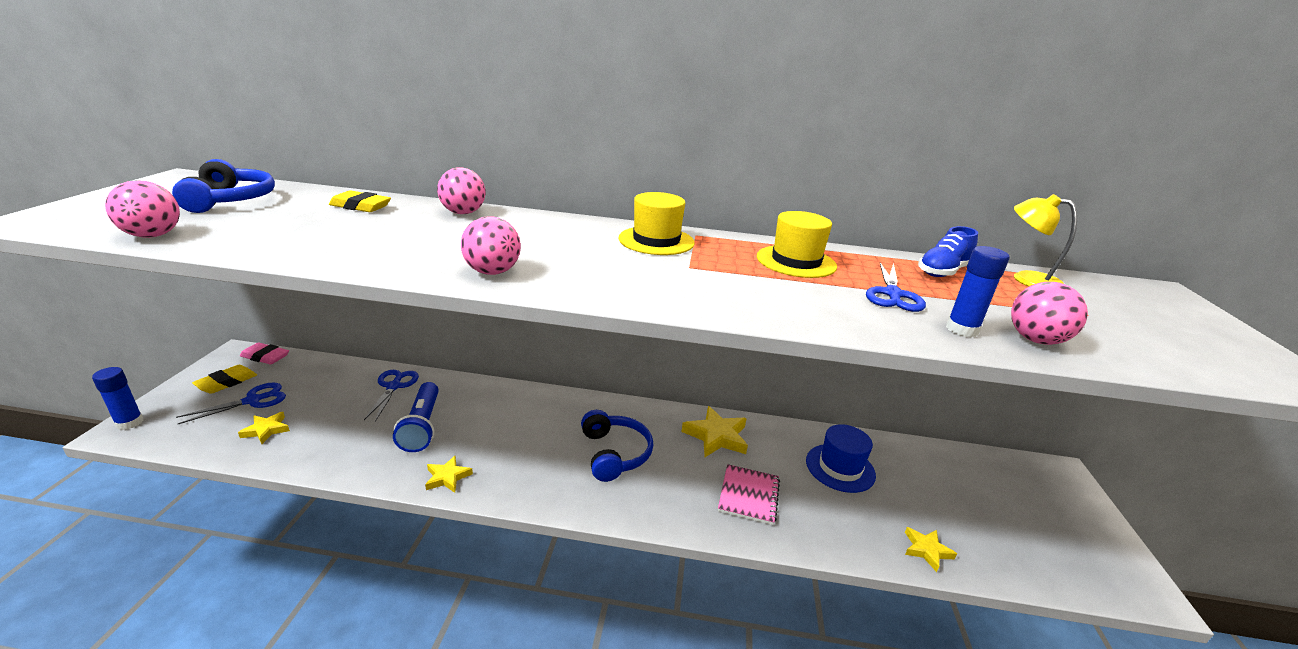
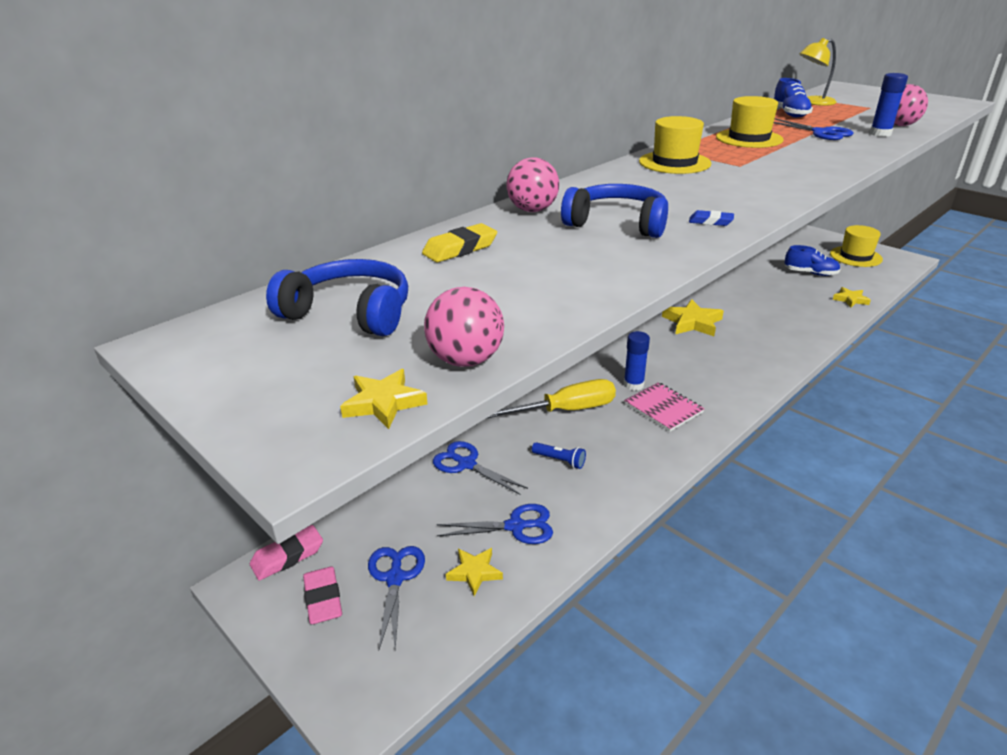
camera: 50 degrees left, 5 degrees up
blue glue stick [92,367,143,430] -> blue glue stick moved to [624,331,650,391]
yellow eraser [192,365,257,394] -> pink eraser [303,566,342,624]
blue flashlight [393,382,439,452] -> blue flashlight [532,442,586,469], size x0.52
yellow star [425,456,473,493] -> yellow star moved to [340,369,427,429]
pink ball [461,216,521,275] -> blue eraser [689,210,734,226]
blue headphones [581,410,653,482] -> blue headphones moved to [561,184,668,238]
pink notebook [718,464,780,525] -> pink notebook moved to [624,382,705,432]
blue hat [806,424,876,493] -> none
none -> blue scissors [437,504,553,544]
none -> yellow screwdriver [488,379,616,418]
none -> blue shoe [785,245,840,276]
none -> yellow hat [830,225,883,267]

